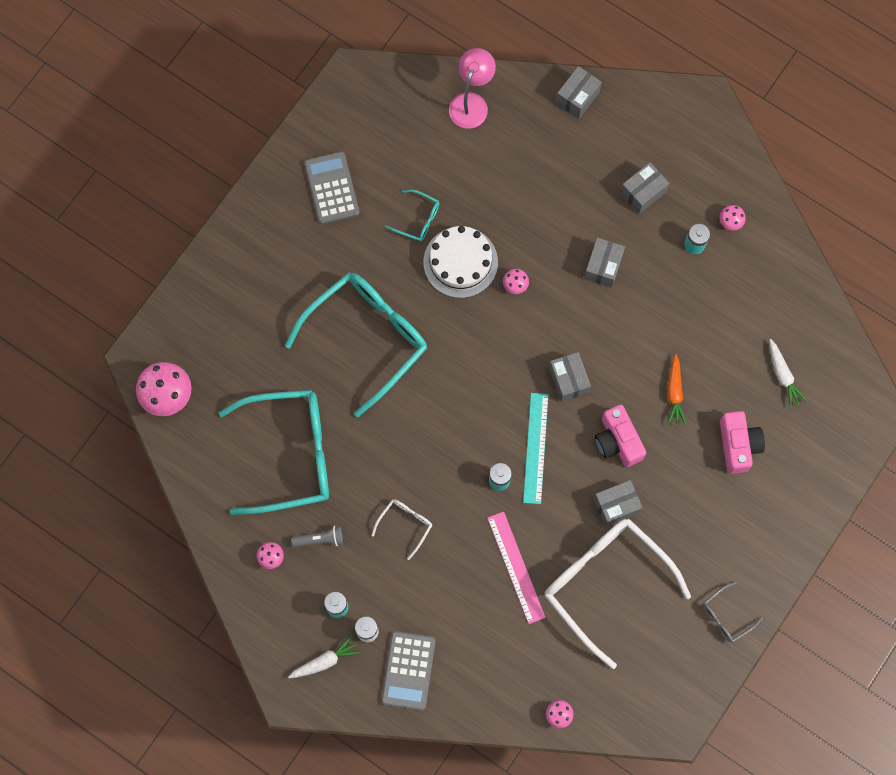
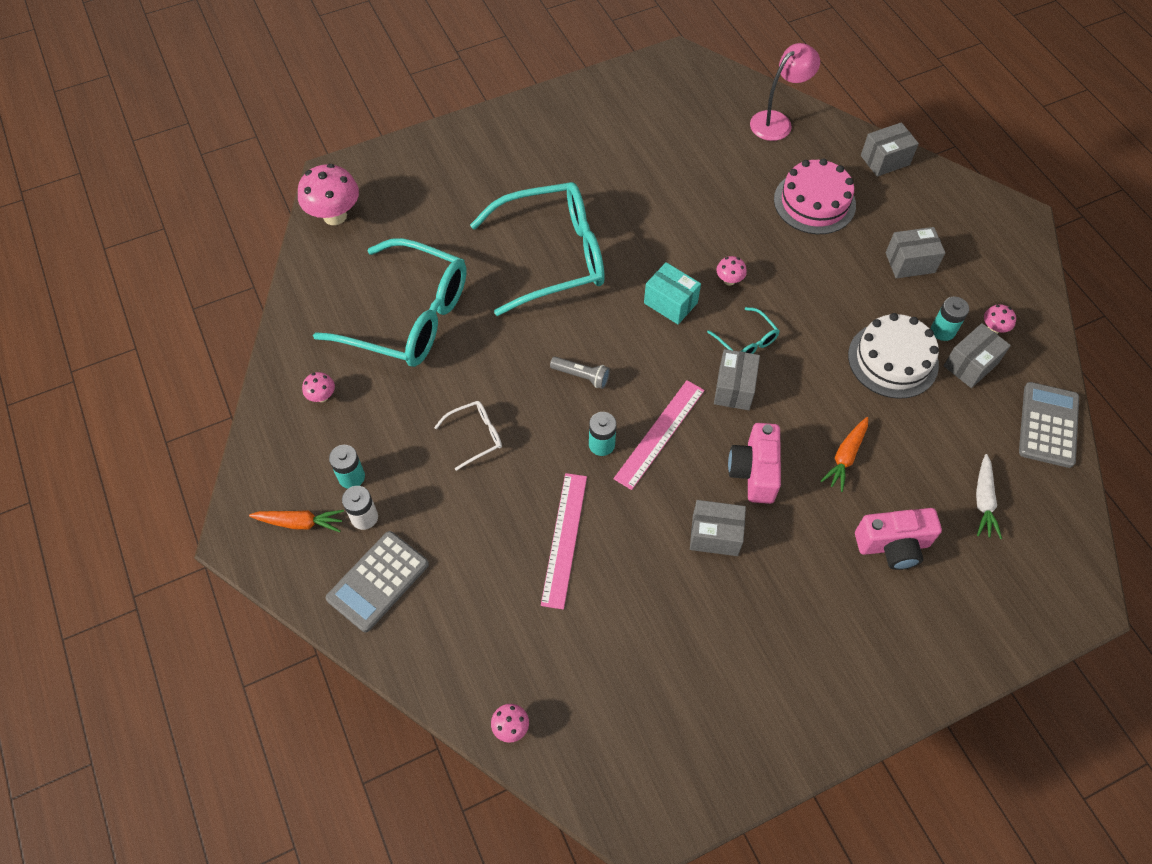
camera: 30 degrees right, 15 degrees down
white carrot [288,636,361,678] -> orange carrot [249,510,344,532]
grey flashlight [291,526,343,547] -> grey flashlight moved to [550,357,610,389]
grey calculator [304,151,360,224] -> grey calculator moved to [1019,382,1079,468]
turquoise glasses [385,190,440,242] -> turquoise glasses moved to [707,307,780,354]
white cake [424,226,498,298] -> white cake moved to [848,313,939,399]
turquoise ruler [523,393,548,504] -> pink ruler [613,380,705,490]
white glasses [545,519,691,669] -> none
grey box [584,238,625,288] -> grey box moved to [944,323,1011,388]
grey glasses [703,582,763,643] -> none
pink camera [720,411,765,474] -> pink camera turned 60 degrees clockwise [855,508,942,570]
none -> turquoise box [644,262,701,324]
none -> pink cake [774,158,856,234]

